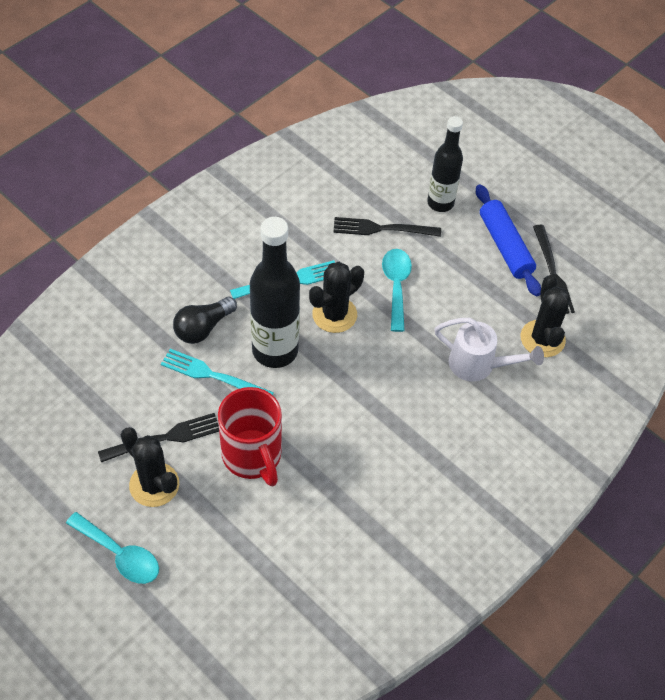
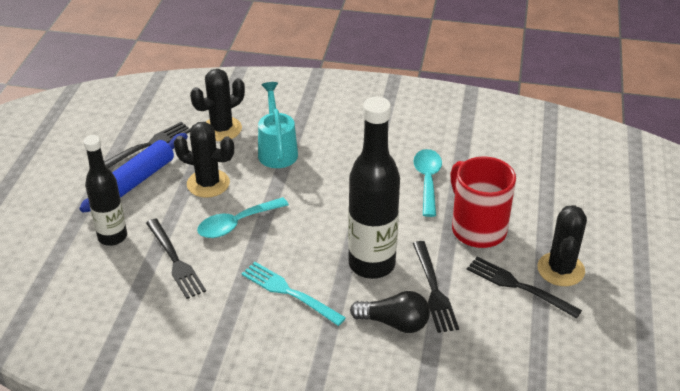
camera: 120 degrees left, 15 degrees down
turquoise spoon [66,512,159,584] -> turquoise spoon moved to [413,149,442,217]
turquoise fork [161,349,274,395] -> black fork [413,241,459,333]
red mug [218,387,282,486] -> red mug turned 60 degrees counterclockwise [450,156,516,248]
black cactus [309,262,364,333] -> black cactus moved to [174,122,234,198]
white watering can [435,318,544,382] -> turquoise watering can [258,82,298,168]

